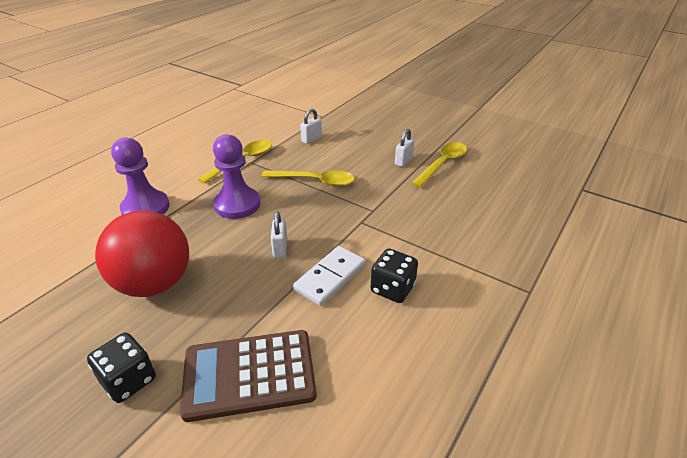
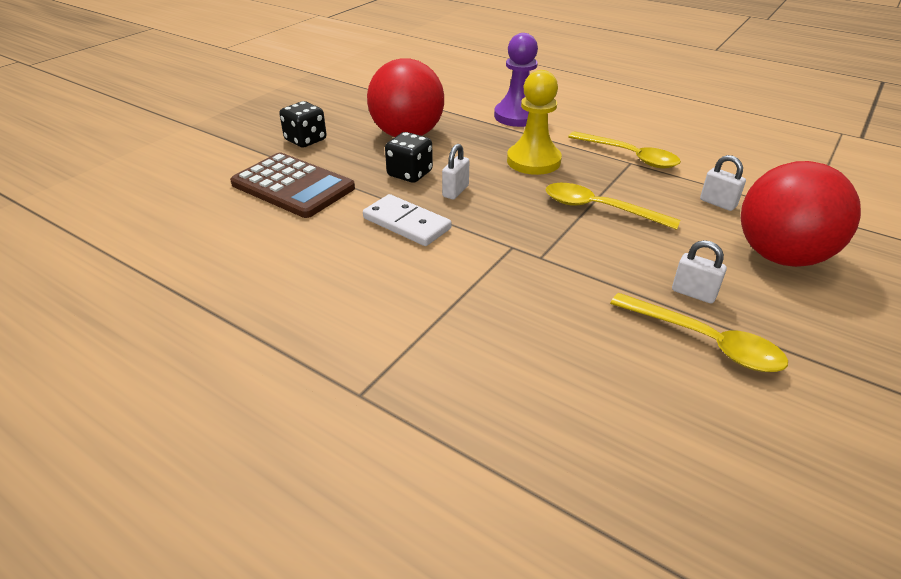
camera: 90 degrees right, 0 degrees up
brown calculator [180,330,317,422] -> brown calculator turned 135 degrees clockwise [230,153,355,218]
purple pawn [213,134,260,219] -> yellow pawn [507,70,562,175]
yellow spoon [262,170,355,187] -> yellow spoon turned 105 degrees clockwise [546,183,680,230]
white padlock [271,211,287,258] -> white padlock turned 60 degrees counterclockwise [442,144,469,199]
black dice [371,249,418,303] -> black dice moved to [385,132,433,183]
none -> red ball [741,161,861,267]

